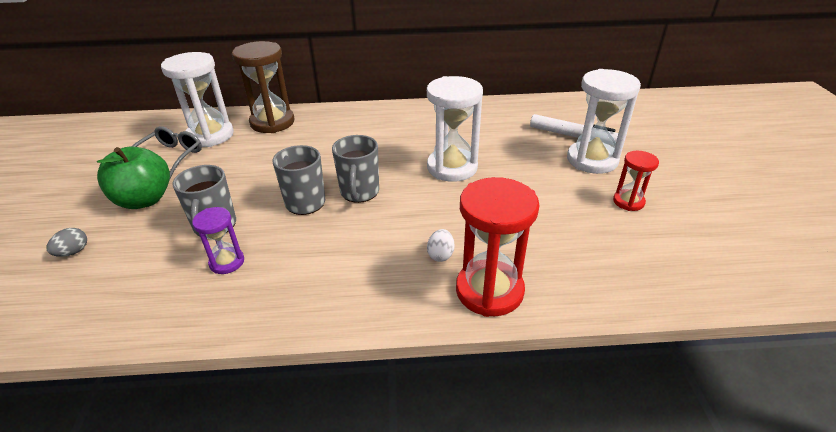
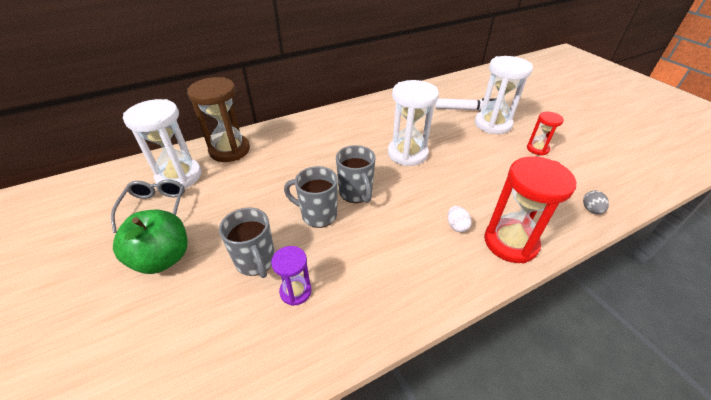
camera: 25 degrees left, 5 degrees up
grey egg [47,228,87,257] -> grey egg moved to [583,191,609,214]

